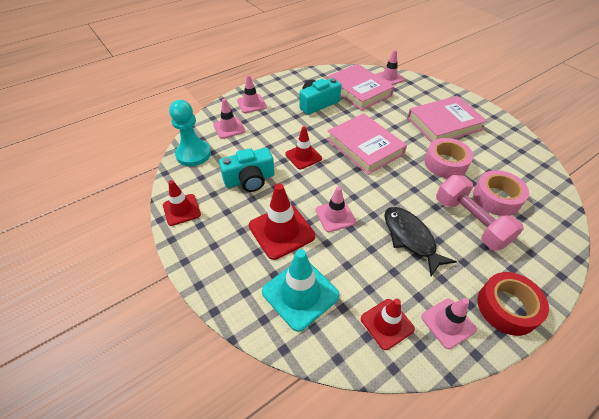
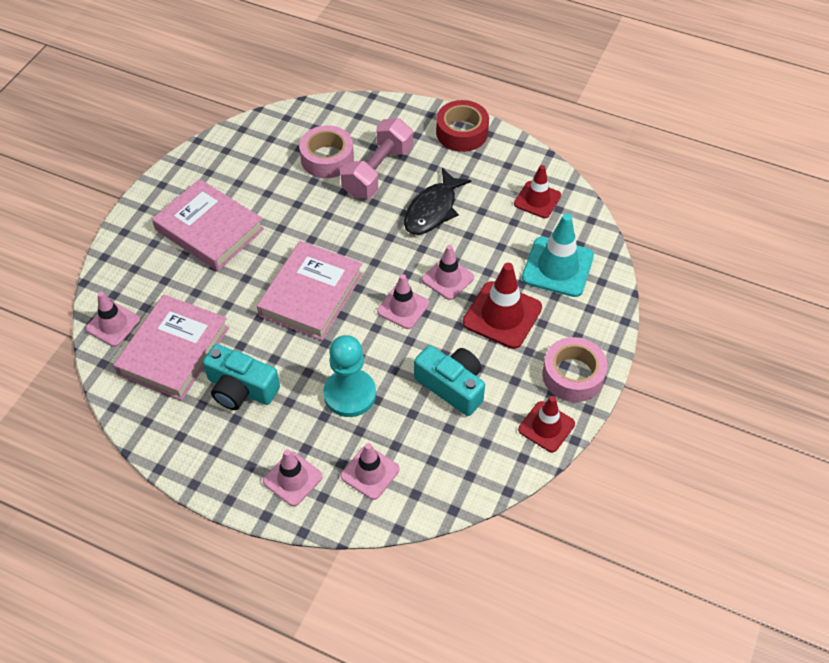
camera: 120 degrees left, 5 degrees up
turquoise pawn [169,100,211,166] -> turquoise pawn moved to [323,335,376,417]
red traffic cone [286,127,322,169] -> none
pink traffic cone [421,298,477,349] -> pink traffic cone moved to [377,274,429,329]
pink tape [425,138,473,179] -> pink tape moved to [542,337,608,402]

